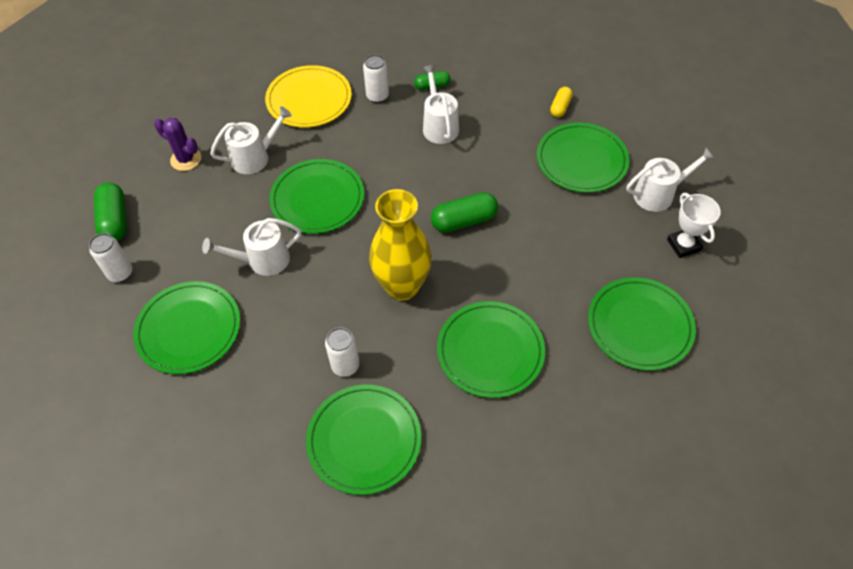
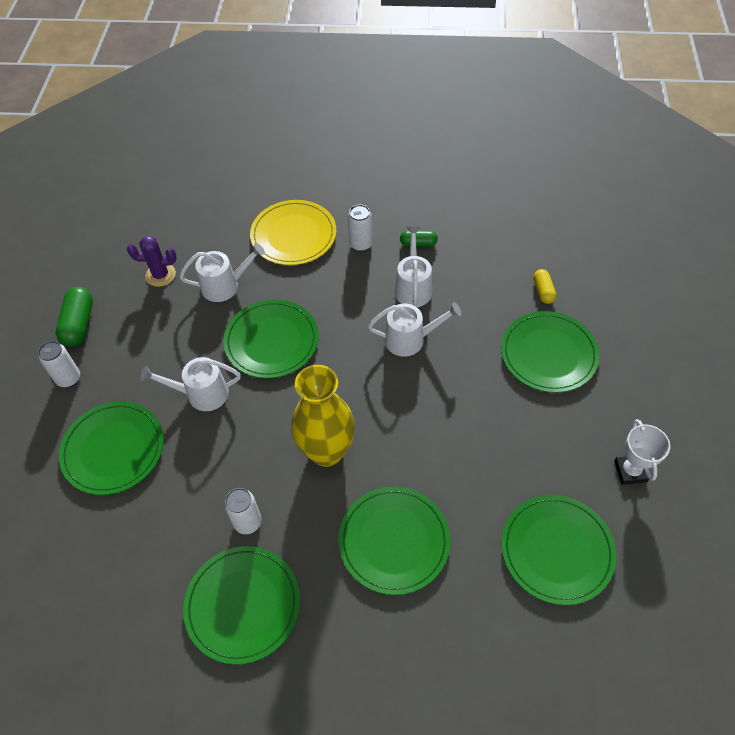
camera: 15 degrees right, 0 degrees up
purple cactus [154,118,201,171] -> purple cactus turned 45 degrees counterclockwise [127,236,177,287]
green capsule [431,192,498,233] -> none
yellow capsule [550,87,573,117] -> yellow capsule turned 45 degrees counterclockwise [533,269,556,304]
white watering can [626,147,715,212] -> white watering can moved to [368,302,461,357]

